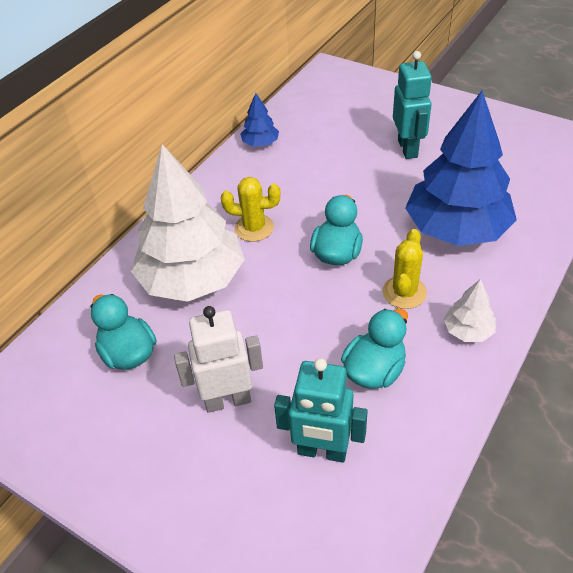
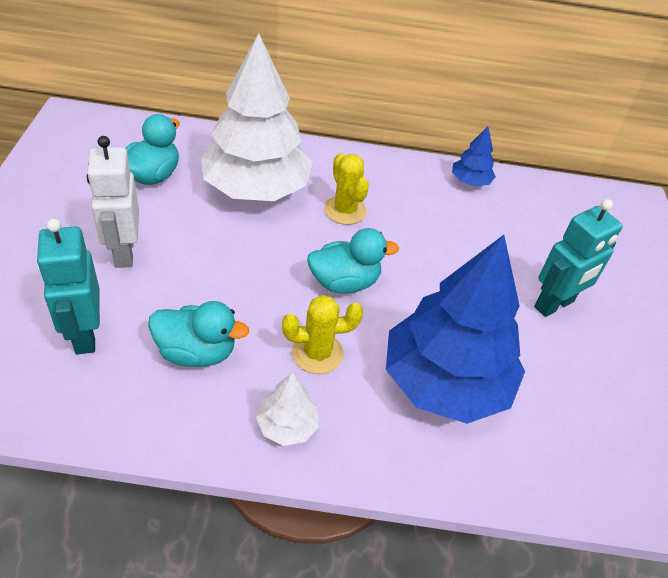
camera: 55 degrees right, 0 degrees up
white robot [174,306,263,413] -> white robot turned 150 degrees counterclockwise [87,136,139,268]

